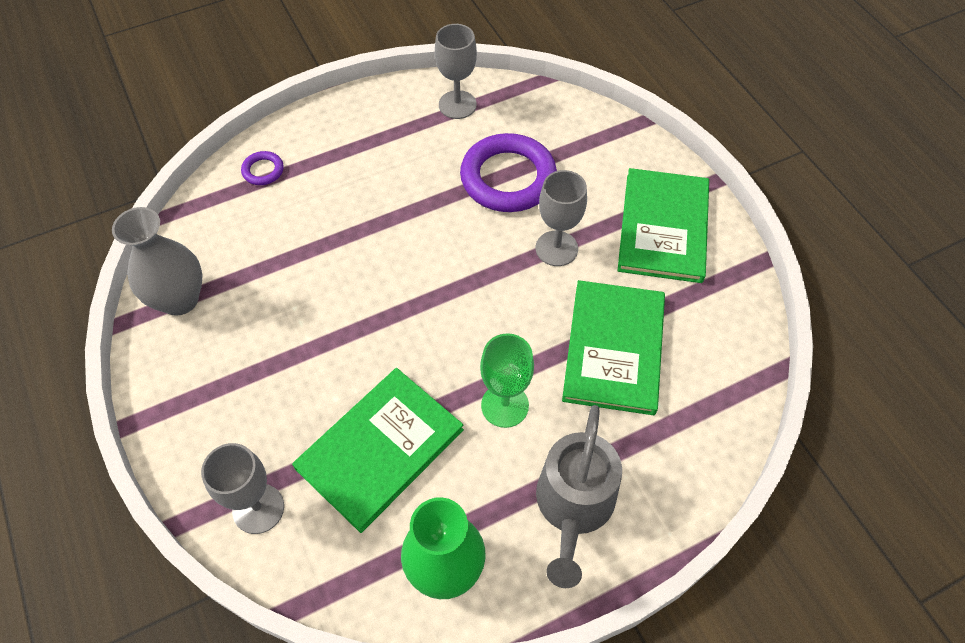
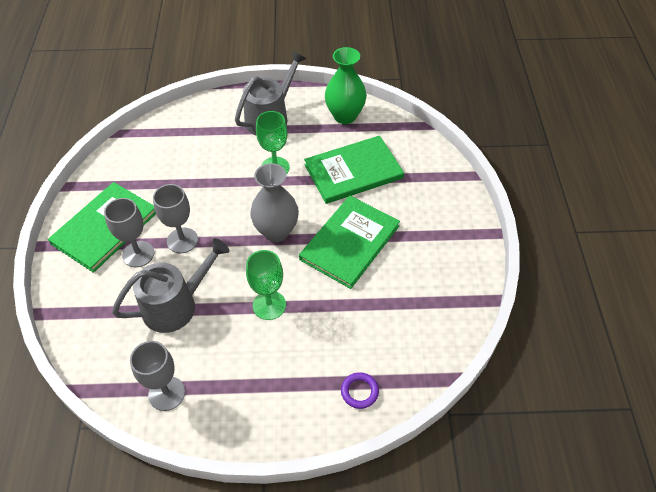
camera: 155 degrees left, 5 degrees down
grey vase [112,207,203,316] -> grey vase moved to [250,163,299,242]
grey goblet [201,443,284,534] -> grey goblet moved to [104,198,154,267]
purple ring [460,133,557,212] -> grey watering can [112,238,230,333]
green book [562,280,665,415] -> green book moved to [299,196,400,289]
none -> green goblet [246,250,286,320]

